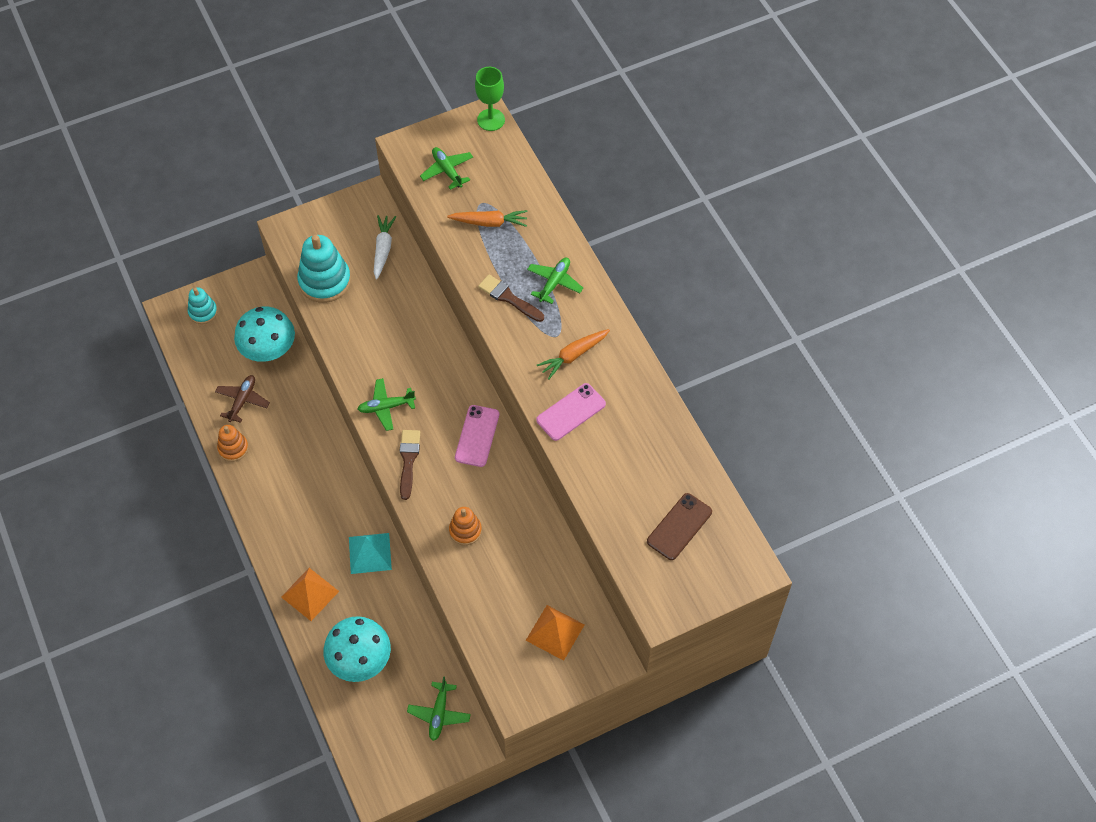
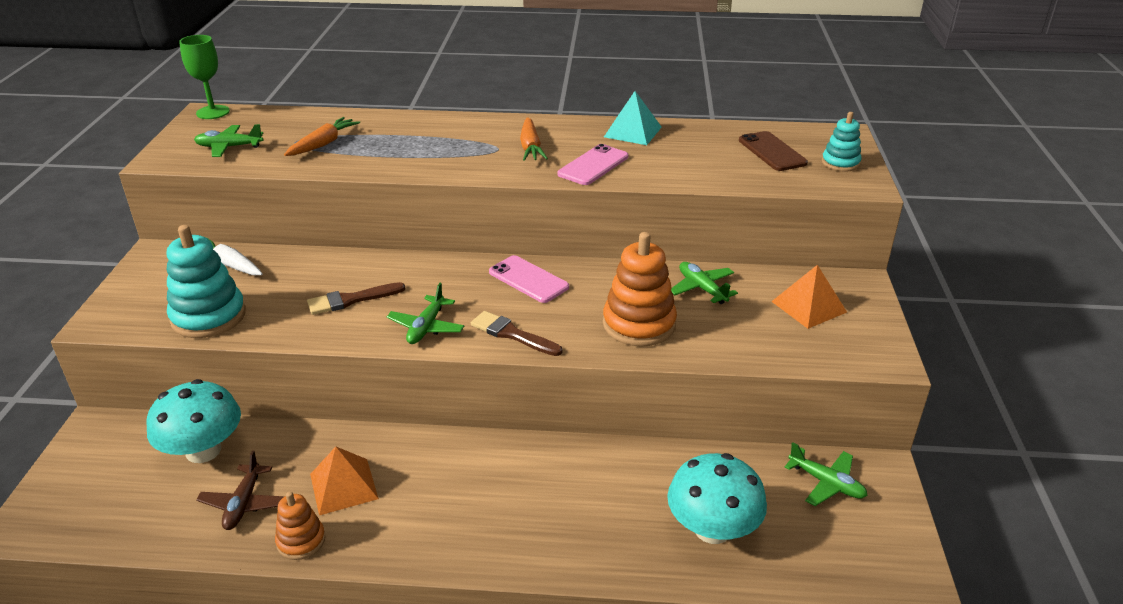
camera: 60 degrees left, 25 degrees down
turquoise stacking toy [188,287,218,324] -> turquoise stacking toy moved to [822,112,862,172]
brown plane [215,375,270,423] -> brown plane turned 135 degrees counterclockwise [197,450,285,530]
orange pyramid [281,568,339,621] -> orange pyramid moved to [310,447,379,515]
turquoise pyramid [349,533,392,574] -> turquoise pyramid moved to [604,91,662,145]
orange stacking toy [449,507,482,545] -> orange stacking toy [603,232,677,346], size x1.75
brown brush [478,275,544,322] -> brown brush moved to [307,282,405,315]
green plane [527,258,583,304] -> green plane moved to [671,262,738,304]
pink phone [536,383,606,441] -> pink phone turned 45 degrees clockwise [558,144,628,185]

